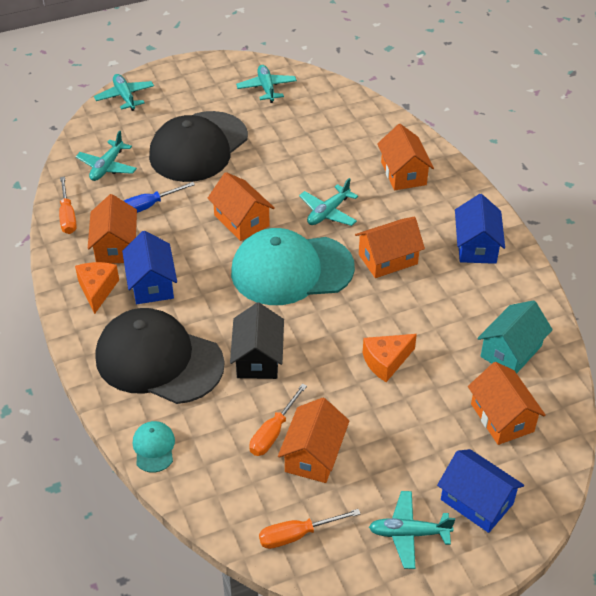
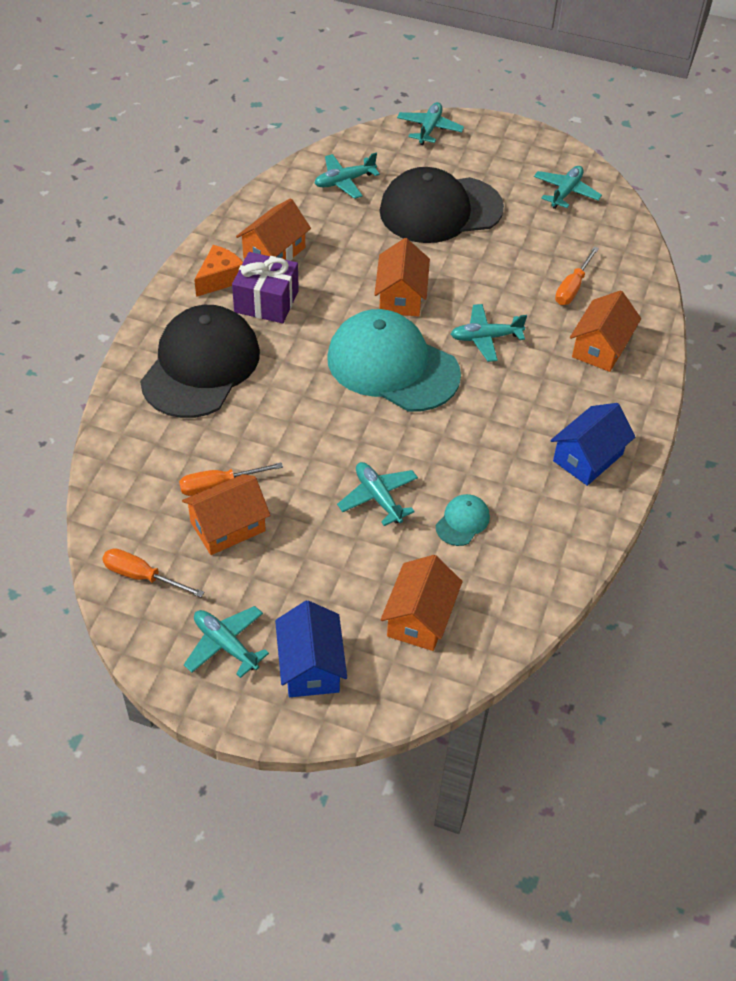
camera: 40 degrees right, 5 degrees up
orange screwdriver [59,177,77,234] -> orange screwdriver moved to [555,247,599,305]
black cap [96,308,225,404] -> black cap turned 45 degrees clockwise [140,305,260,418]
blue house [122,231,177,304] -> purple gift [232,252,299,323]
blue screwdriver [124,182,195,213] -> none
turquoise cap [133,421,175,473] -> turquoise cap moved to [436,494,490,546]
black house [230,302,284,379] -> none
orange house [355,217,425,278] -> none
orange cheese [363,334,417,382] -> turquoise plane [337,462,418,526]
turquoise house [477,300,553,373] -> none

